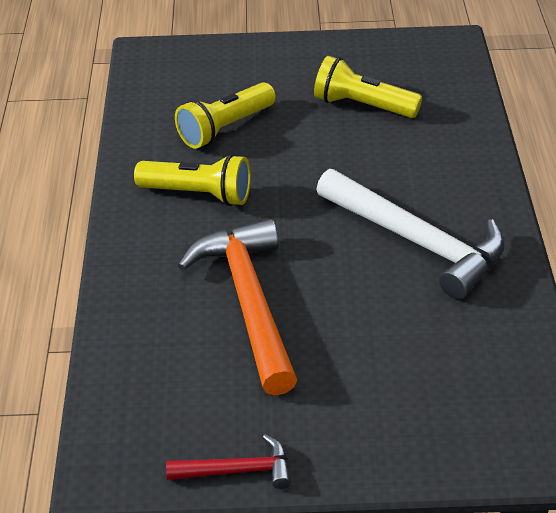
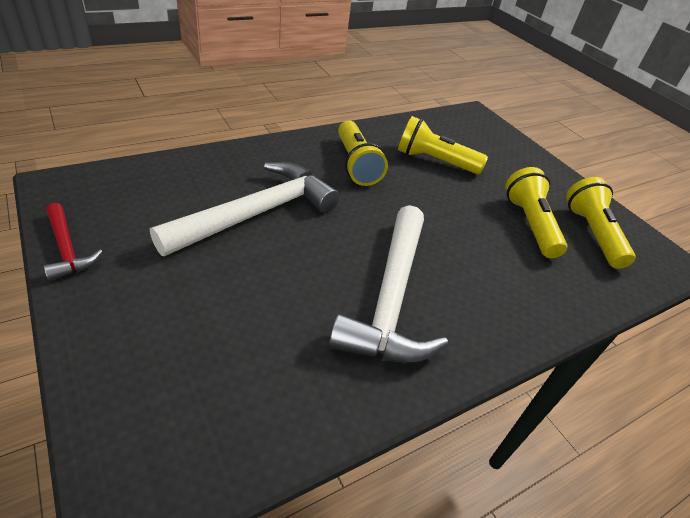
camera: 55 degrees right, 0 degrees up
orange hammer [178,219,297,396] -> white hammer [150,162,340,256]
none -> yellow flashlight [566,177,636,269]

